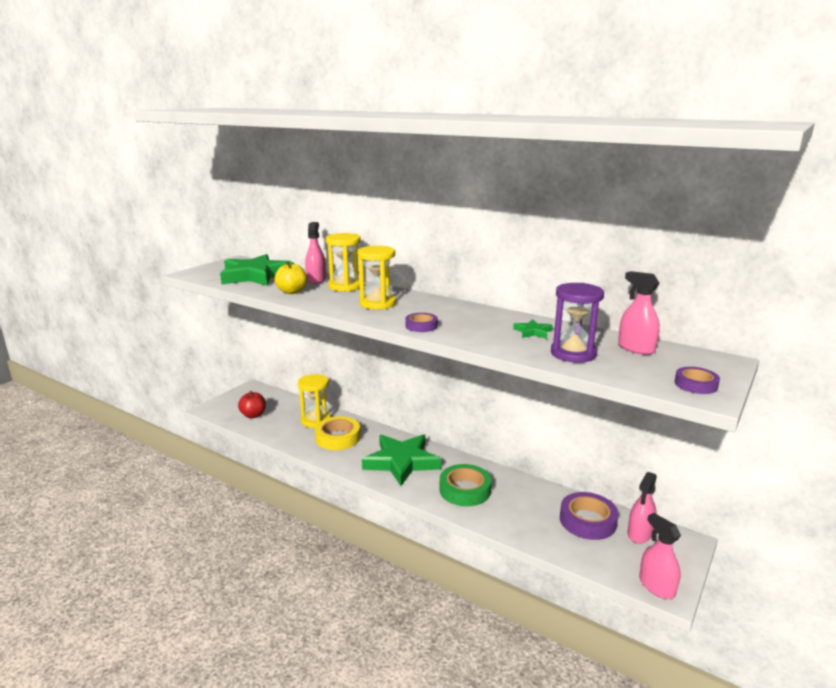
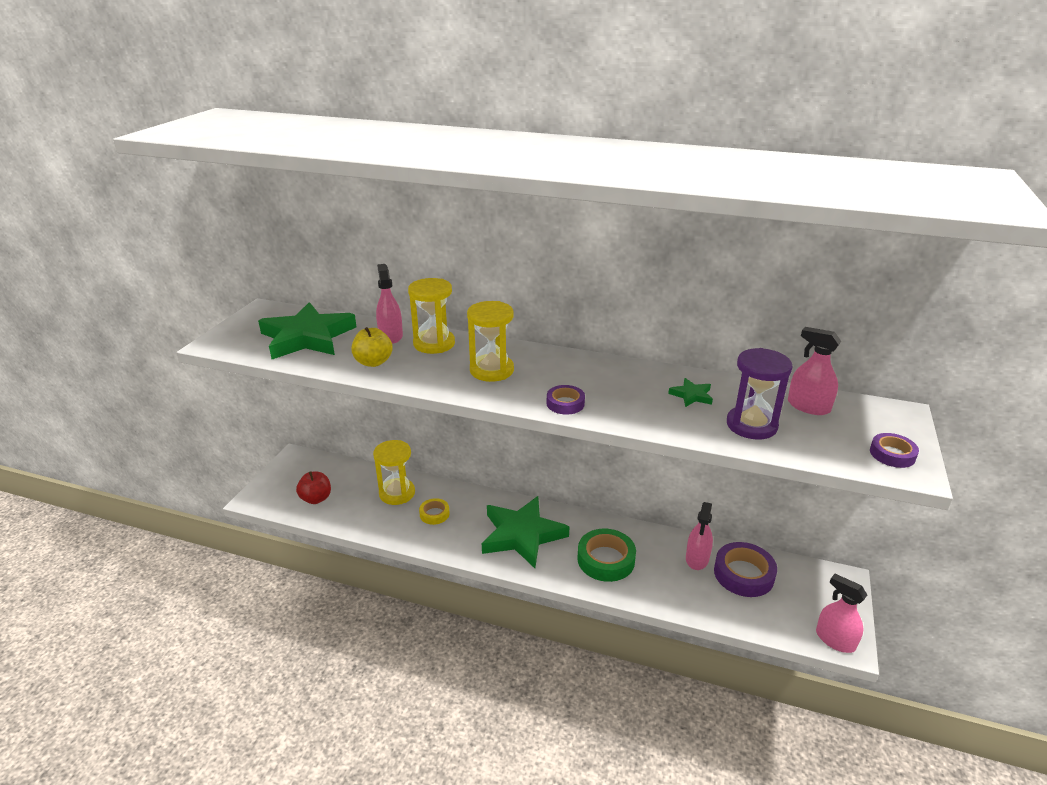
camera: 15 degrees left, 10 degrees up
yellow tape [315,416,360,450] -> yellow tape [419,498,450,525], size x0.56
pink spray bottle [627,472,657,544] -> pink spray bottle moved to [686,502,713,570]

